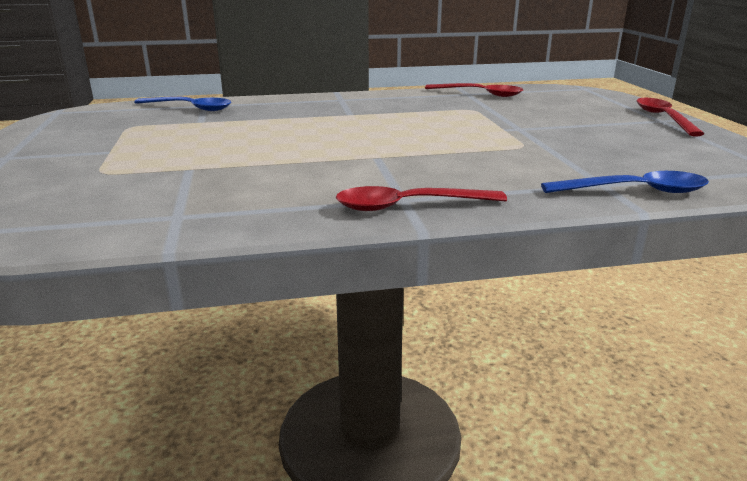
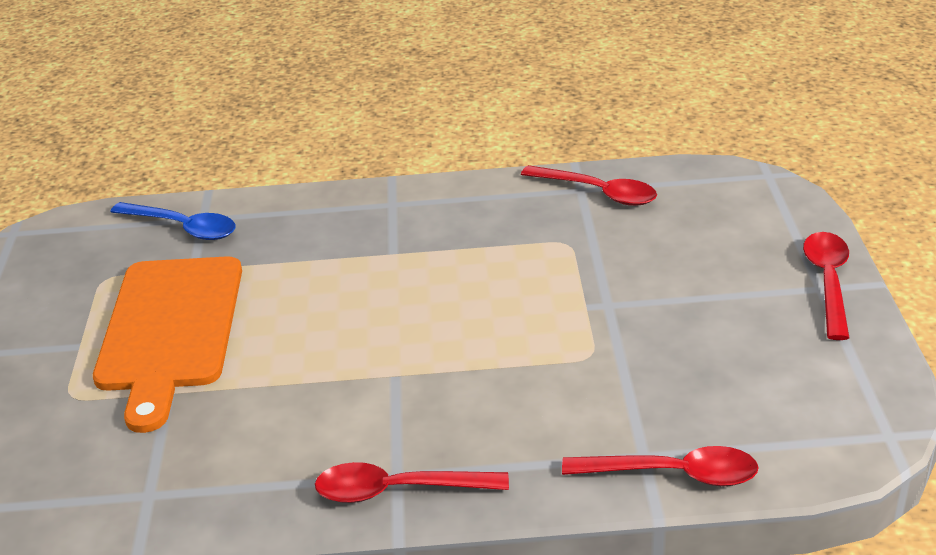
camera: 10 degrees right, 10 degrees up
blue spoon [541,171,709,193] -> red spoon [562,446,759,486]
none -> orange cutting board [93,256,242,433]

